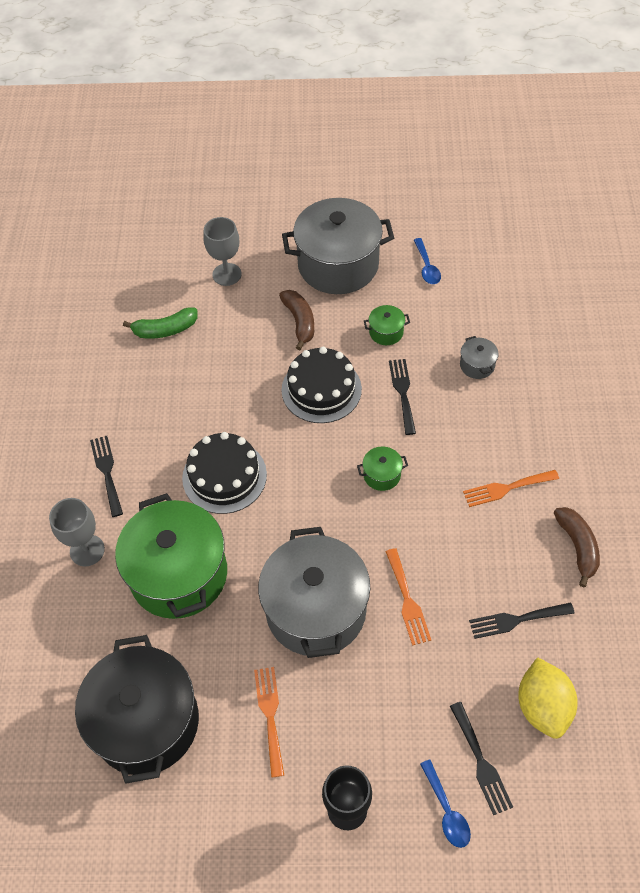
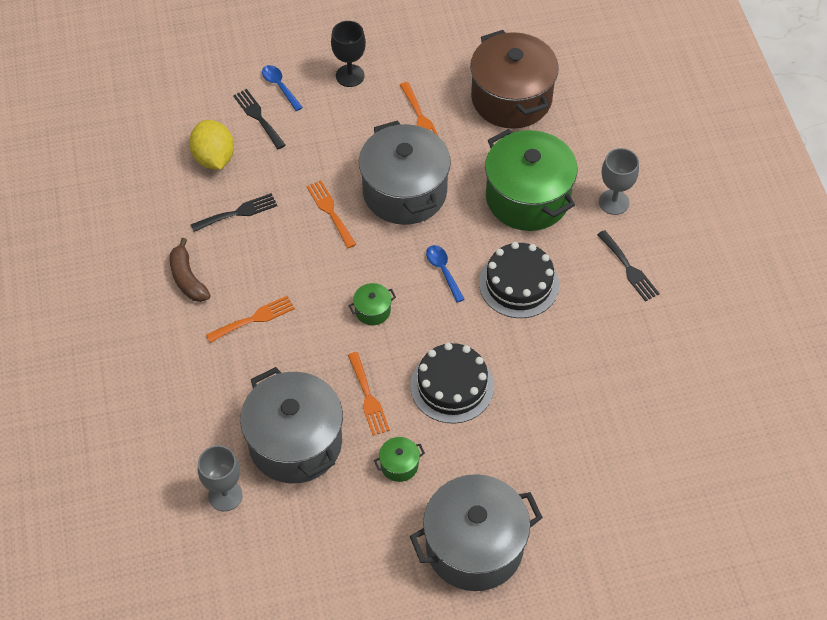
camera: 165 degrees right, 0 degrees up
black pot [75,635,199,784] -> brown pot [470,30,559,129]
green banana [123,307,197,339] -> none
grey goblet [203,217,242,286] -> grey goblet moved to [198,445,243,511]
brown banana [279,290,314,350] -> none
black fork [389,359,416,435] -> orange fork [348,352,390,436]
blue spoon [414,238,441,284] -> blue spoon moved to [426,245,465,303]
grey pot [460,336,499,379] -> grey pot [240,367,343,483], size x2.48

